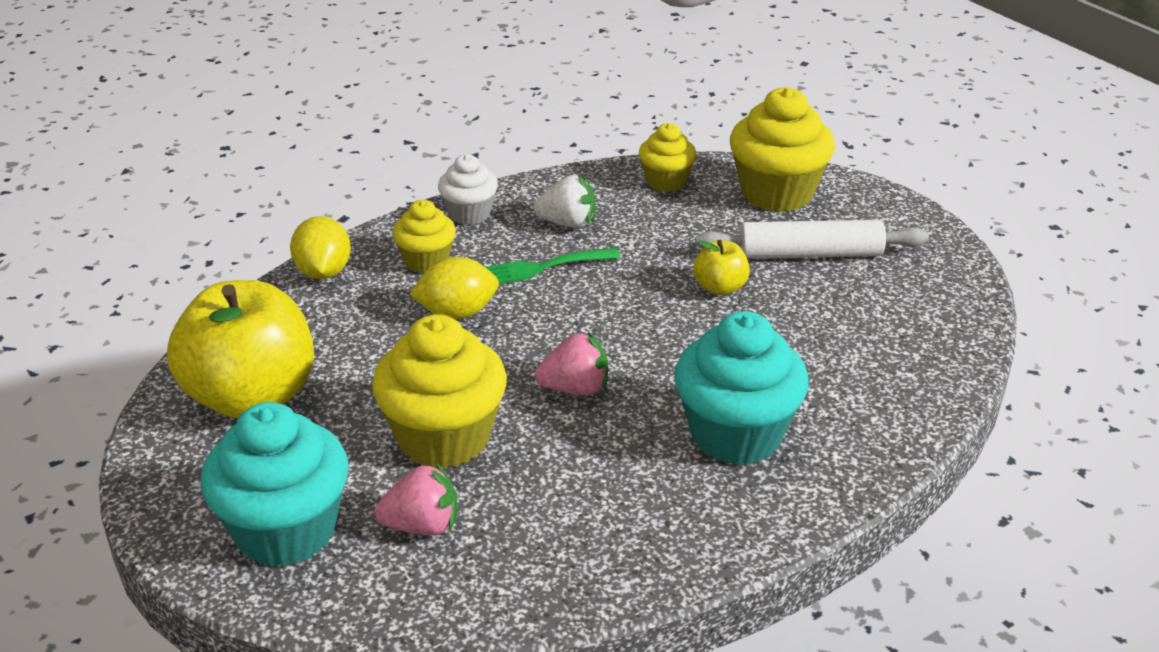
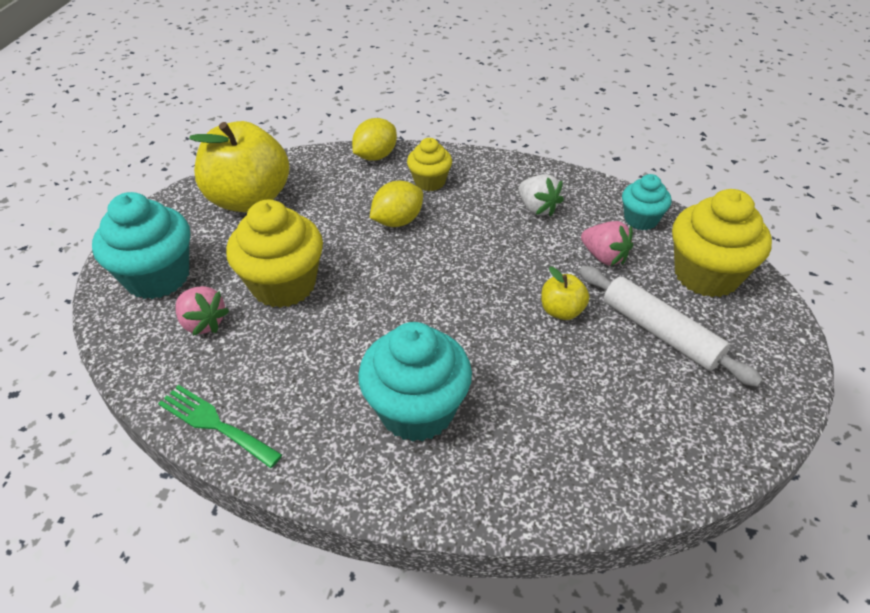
camera: 50 degrees right, 10 degrees up
yellow lemon [409,257,499,319] -> yellow lemon turned 75 degrees counterclockwise [370,181,423,227]
white cupcake [438,154,498,225] -> none
green fork [485,248,621,284] -> green fork moved to [158,385,282,468]
pink strawberry [535,332,608,395] -> pink strawberry moved to [581,221,633,266]
yellow cupcake [639,123,696,192] -> turquoise cupcake [622,174,672,230]

